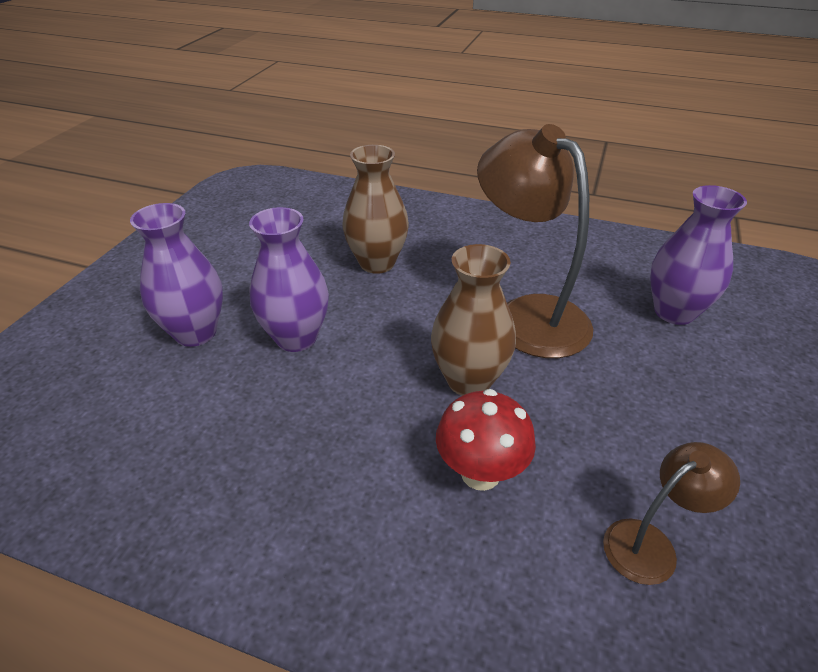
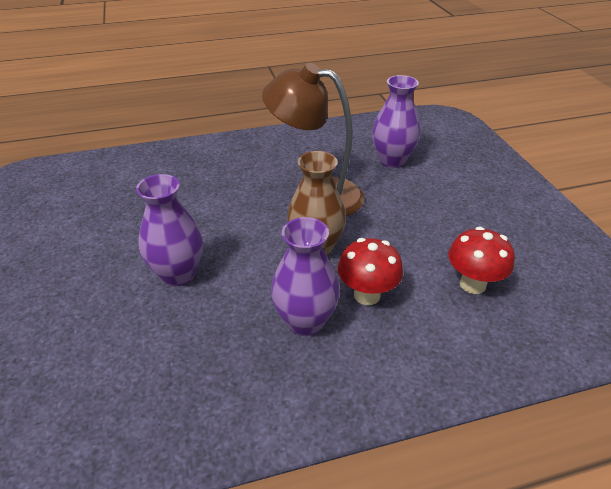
camera: 35 degrees left, 0 degrees up
purple vase [130,203,223,347] -> purple vase moved to [271,217,340,336]
brown vase [342,145,409,274] -> none
brown lamp [603,442,740,585] -> red mushroom [448,226,515,294]

